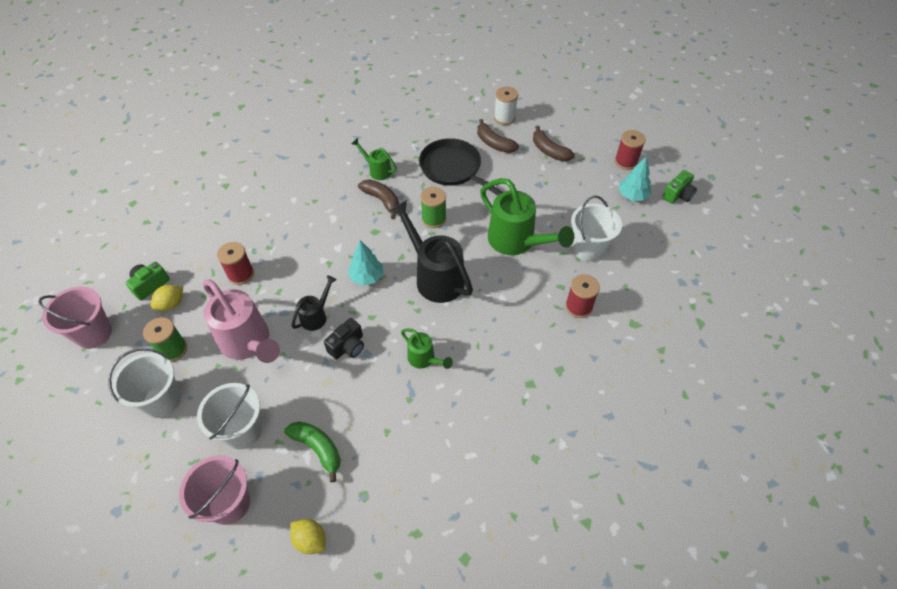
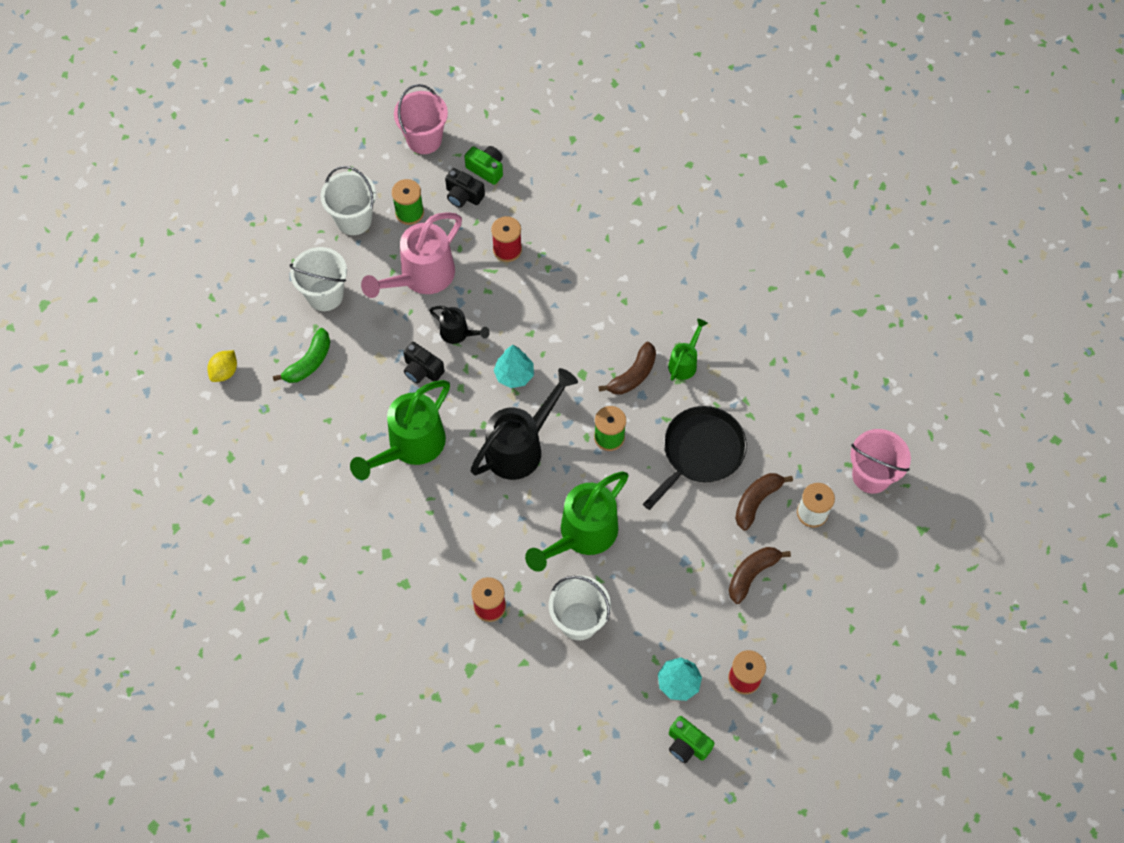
camera: 85 degrees right, 10 degrees up
yellow lemon [151,285,183,311] -> black camera [445,168,485,208]
pink bucket [179,455,250,525] -> pink bucket moved to [851,429,911,494]
green watering can [401,328,453,369] -> green watering can [350,380,450,480], size x1.94

